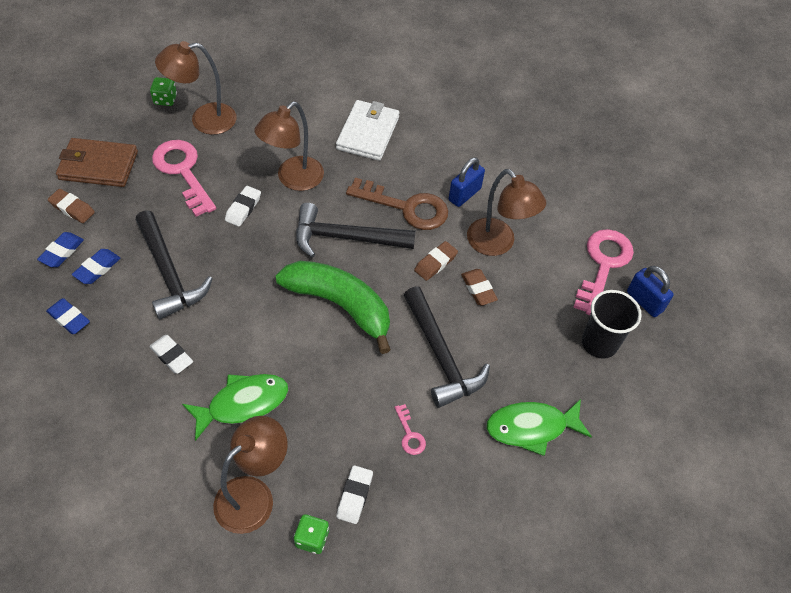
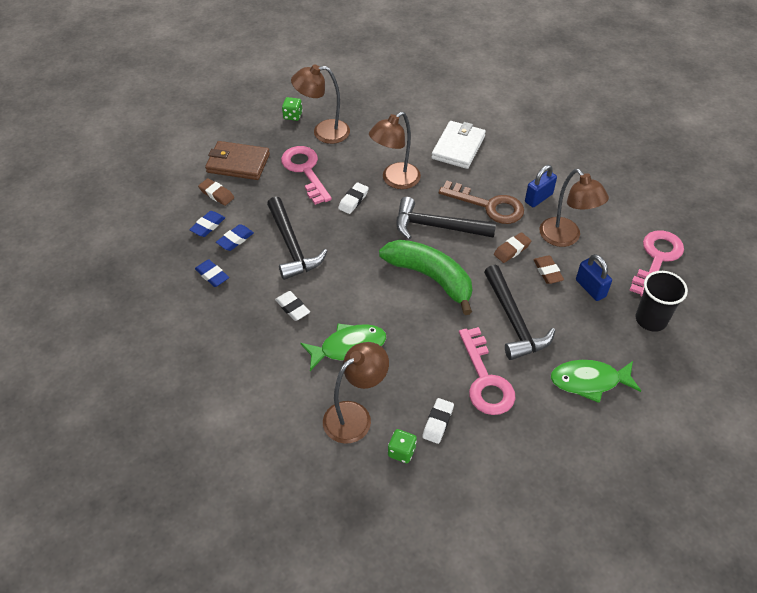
camera: 10 degrees right, 5 degrees down
pink key [394,404,426,455] -> pink key [459,327,515,415], size x2.24
blue padlock [627,266,674,317] -> blue padlock moved to [576,254,612,301]

